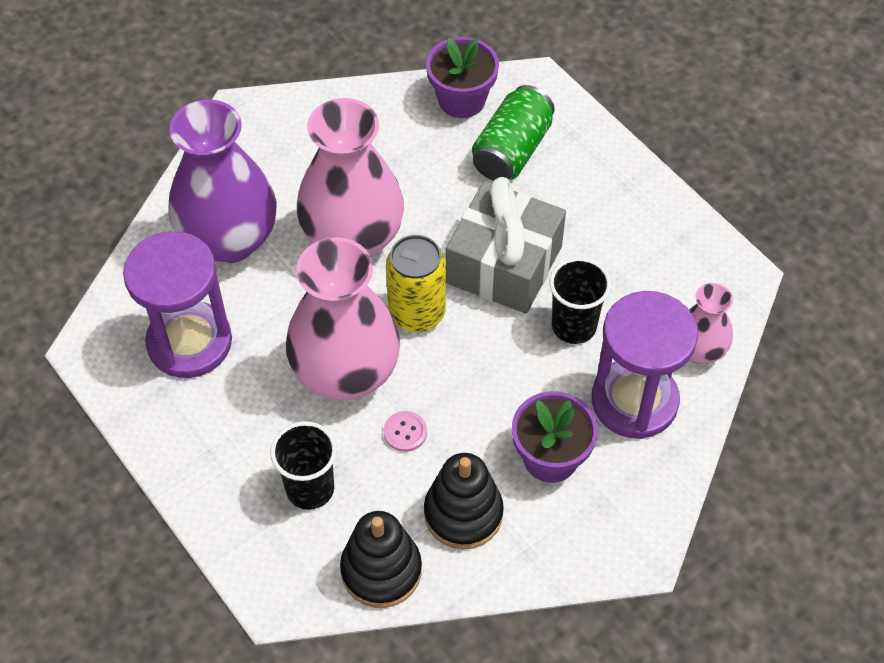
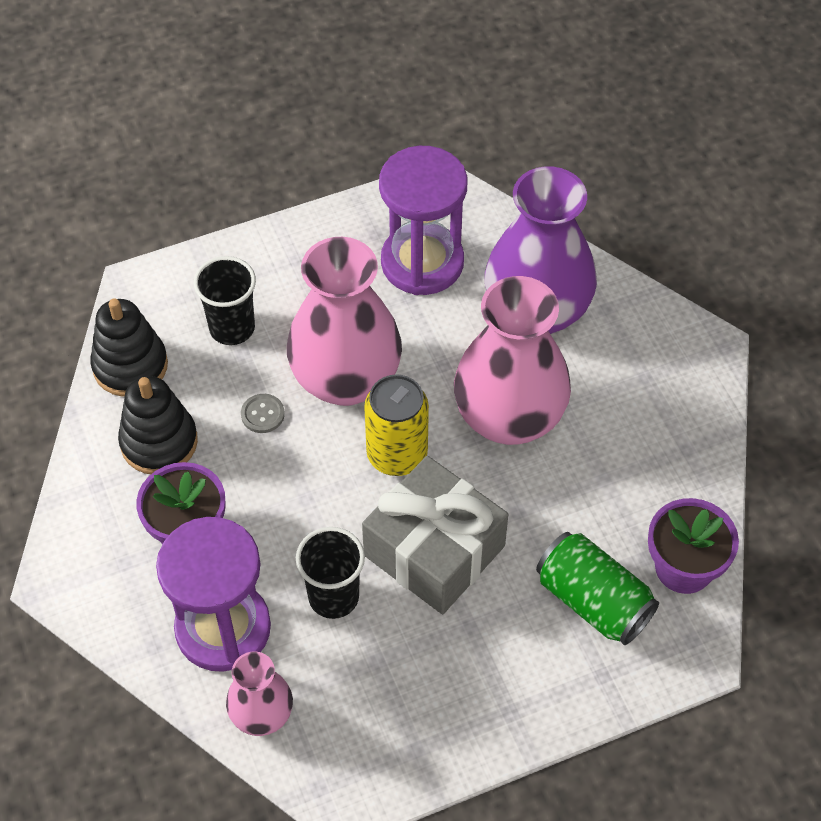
camera: 105 degrees right, 0 degrees up
pink button [384,411,427,452] -> grey button [241,394,285,433]

